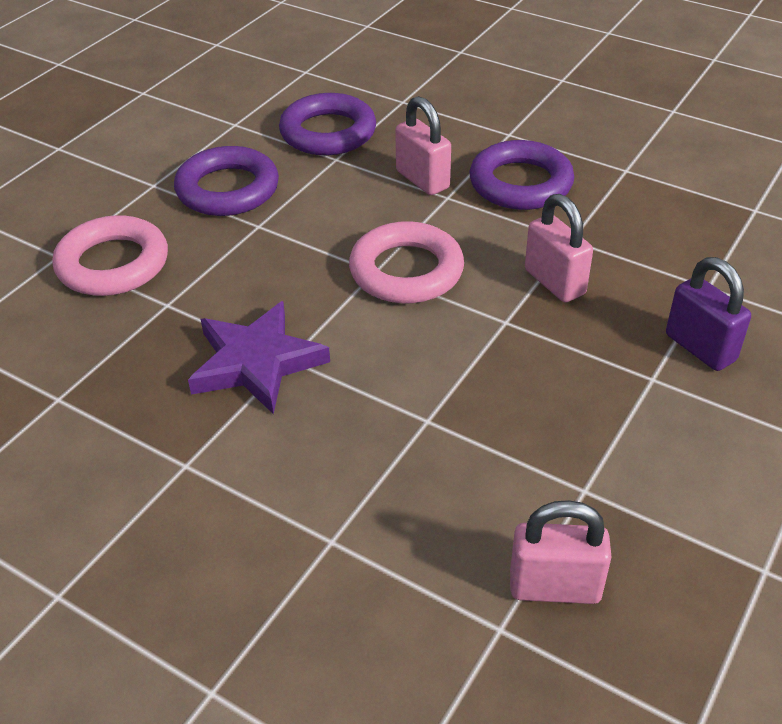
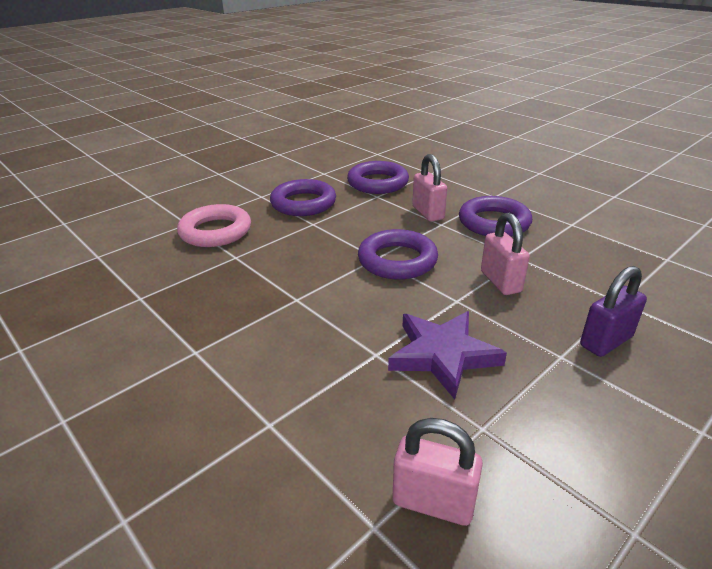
camera: 15 degrees right, 10 degrees down
purple star [188,301,330,414] -> purple star moved to [388,311,507,399]
pink ring [349,221,464,304] -> purple ring [358,229,438,280]
purple padlock [666,257,751,371] -> purple padlock turned 75 degrees clockwise [580,266,647,357]

